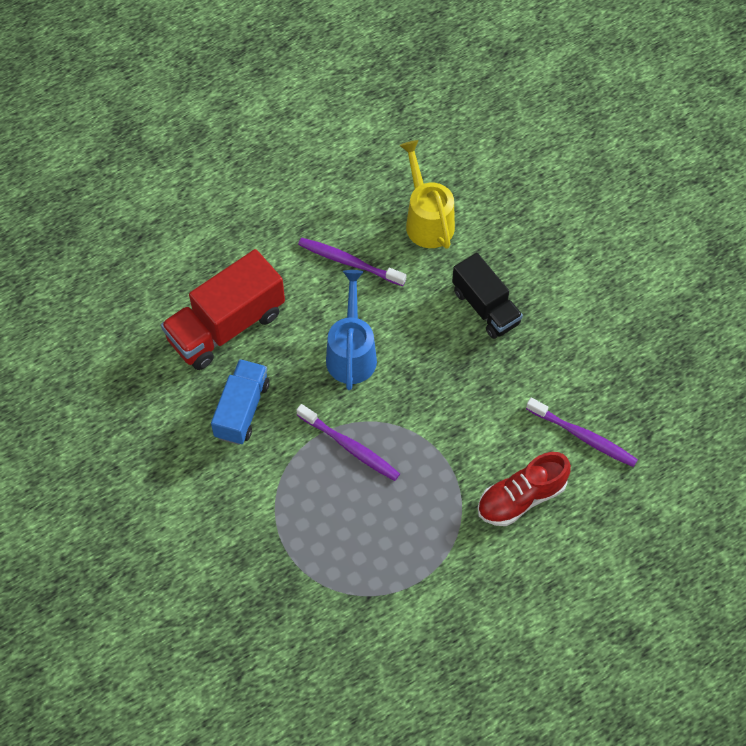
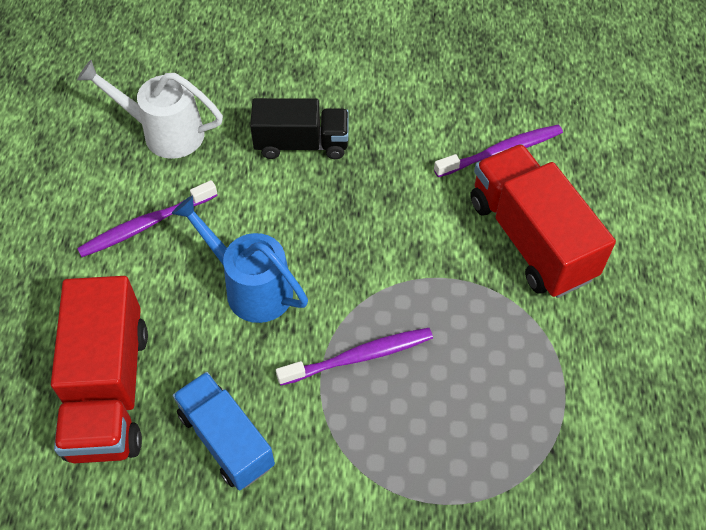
camera: 55 degrees left, 5 degrees down
yellow watering can [399,140,455,249] -> white watering can [77,60,223,159]
red shoe [478,452,571,526] -> red truck [470,144,616,298]

